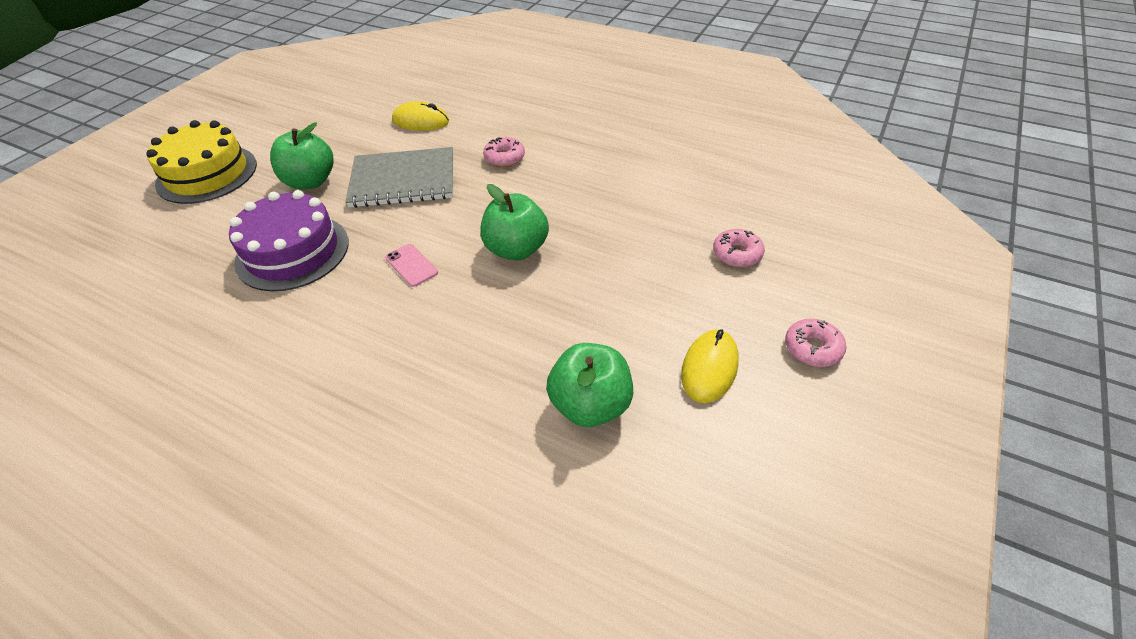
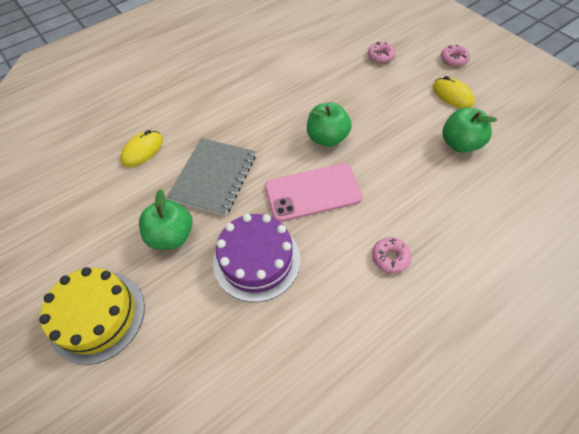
camera: 65 degrees left, 10 degrees up
pink phone [385,244,438,287] -> pink phone [265,164,363,222], size x2.26
pink donut [483,137,525,167] -> pink donut moved to [372,237,412,273]

